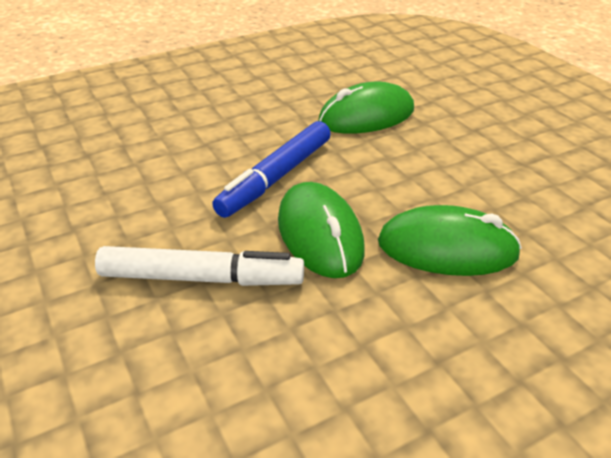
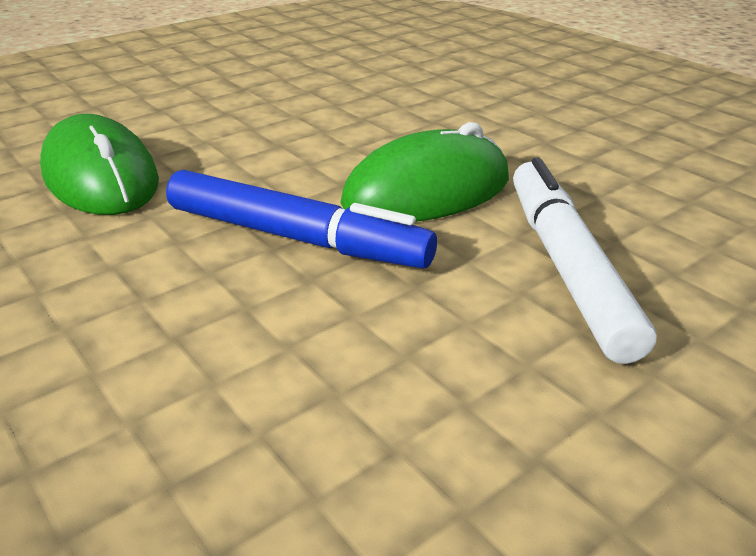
camera: 100 degrees left, 5 degrees down
green mouse [378,205,522,276] -> none

